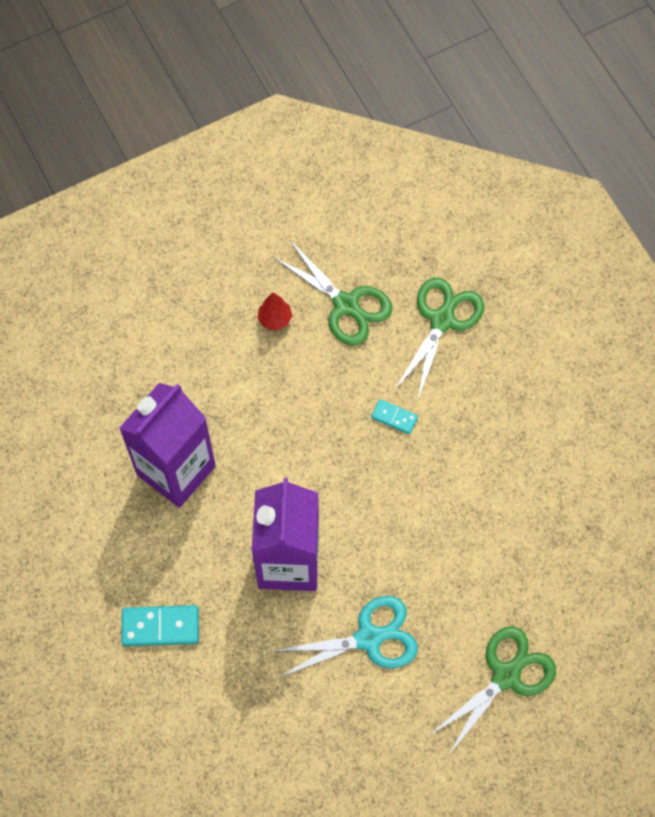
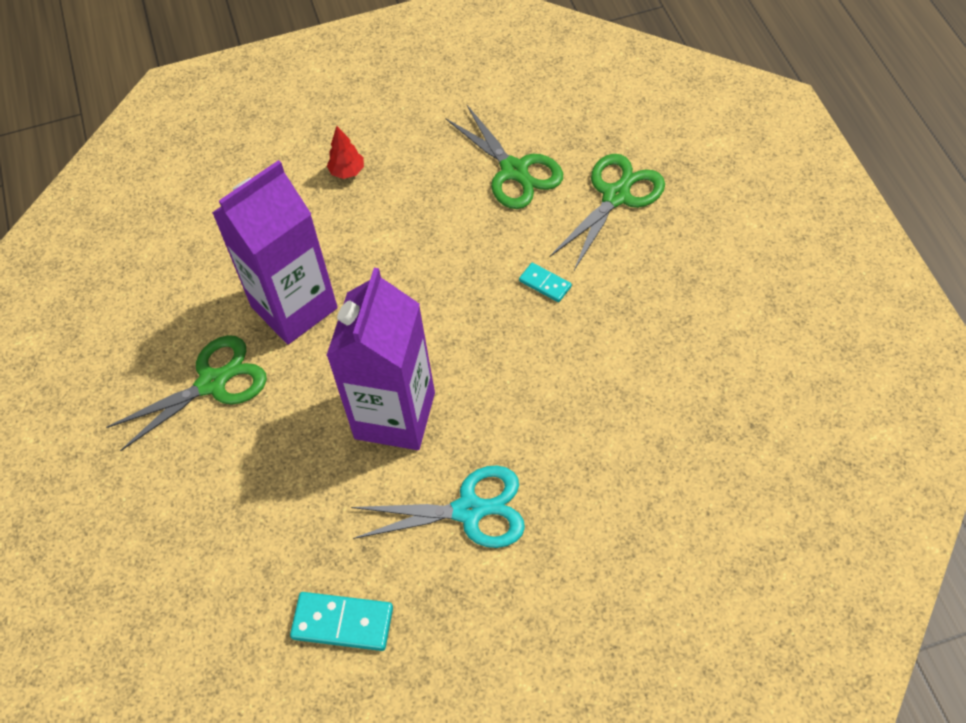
camera: 15 degrees right, 10 degrees down
turquoise domino [121,605,199,646] -> turquoise domino moved to [290,592,393,651]
red tree [258,292,292,331] -> red tree moved to [327,126,364,179]
green scissors [430,626,556,756] -> green scissors moved to [106,335,267,451]

